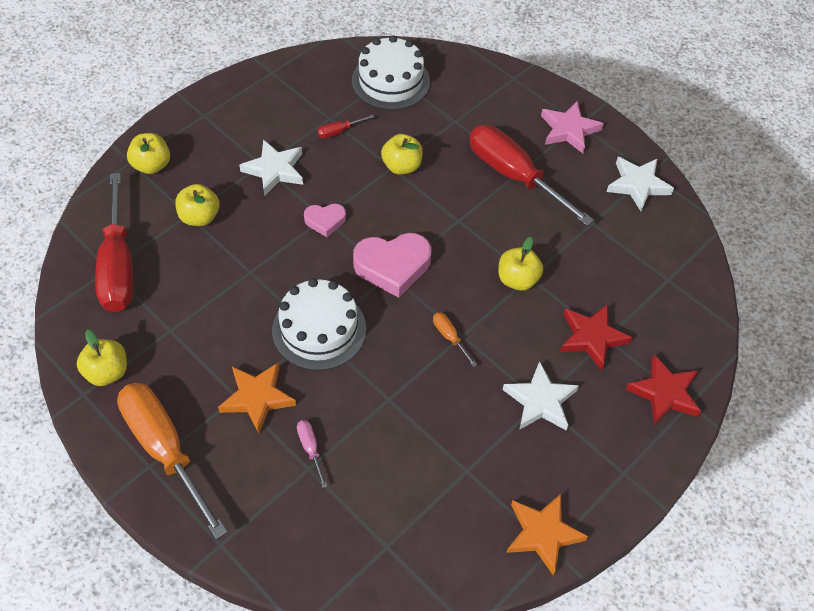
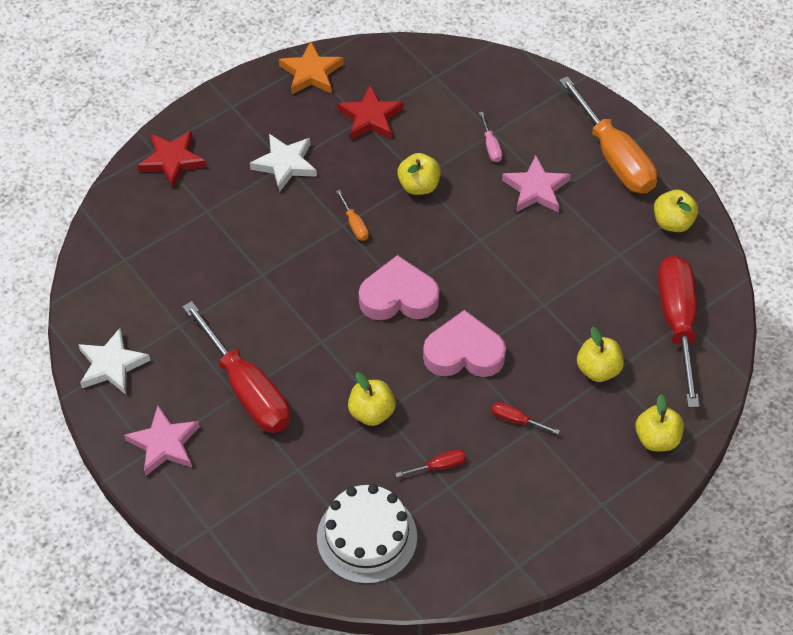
camera: 170 degrees left, 0 degrees up
orange star [218,362,296,433] -> pink star [502,155,571,213]
white star [239,139,303,196] -> red screwdriver [492,402,560,434]
white cake [272,278,366,371] -> none
pink heart [304,203,346,237] -> pink heart [423,310,506,377], size x1.82
yellow apple [498,237,543,291] -> yellow apple moved to [397,153,441,195]
red star [560,304,632,371] -> red star moved to [338,85,403,140]

